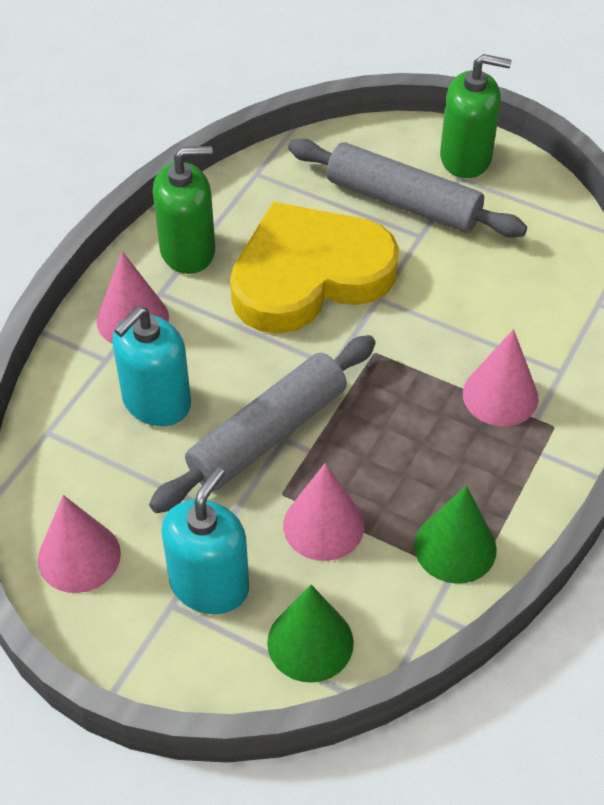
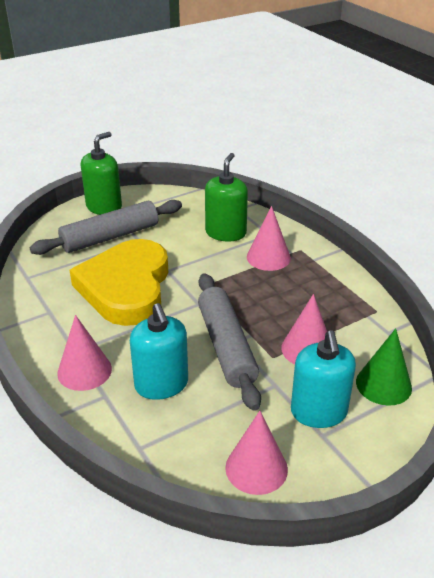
camera: 60 degrees left, 15 degrees down
green soap dispenser [153,146,215,274] -> green soap dispenser moved to [205,153,248,241]
turquoise soap dispenser [161,467,249,614] -> turquoise soap dispenser turned 150 degrees counterclockwise [291,330,356,428]
green cone [414,485,497,584] -> none

